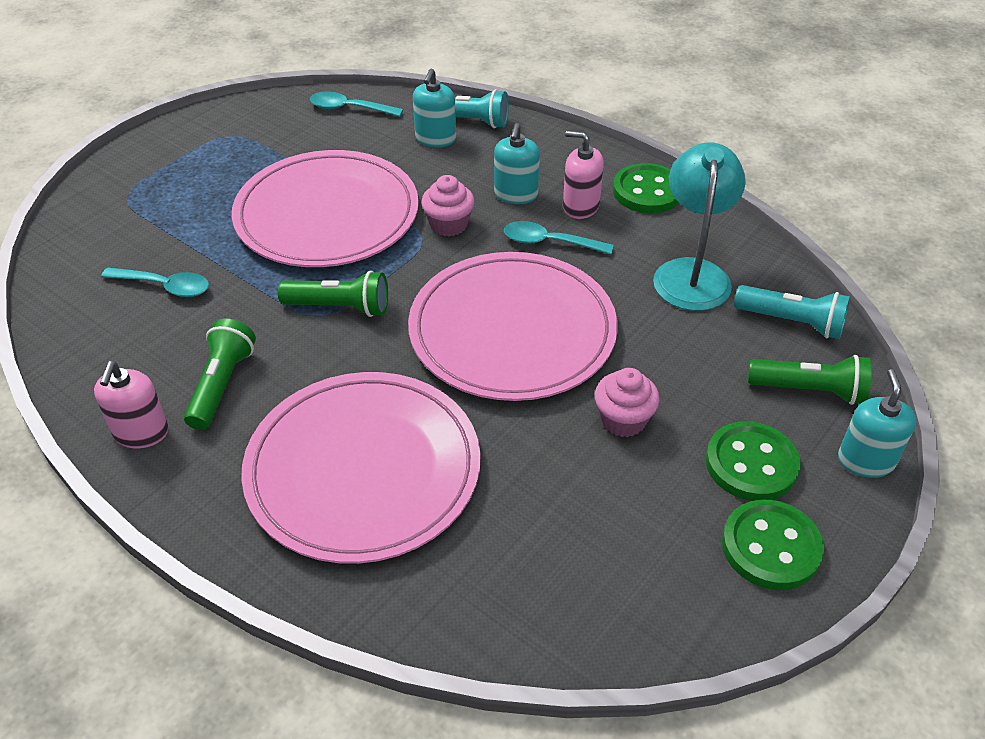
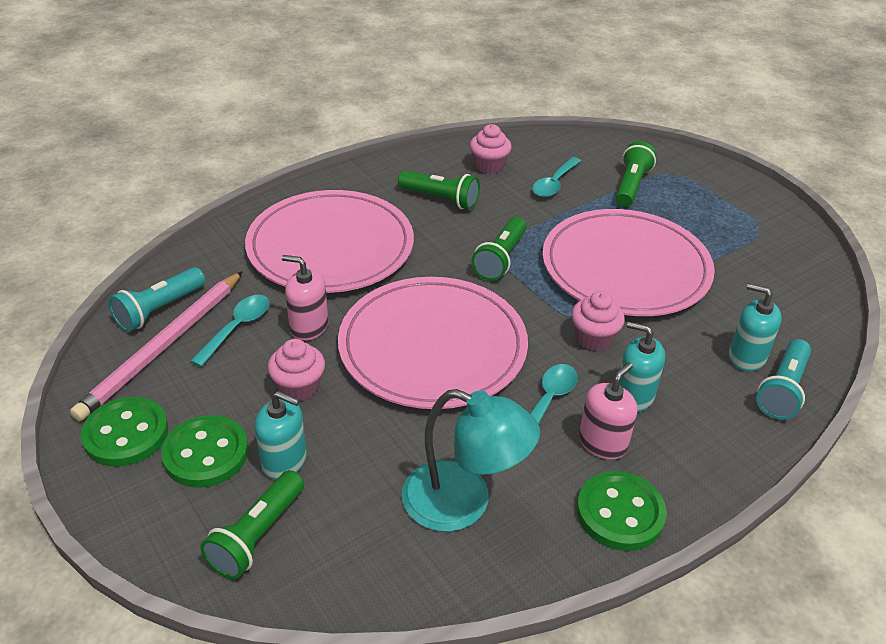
camera: 105 degrees right, 5 degrees down
pink soap dispenser [94,361,168,448] -> pink soap dispenser moved to [282,255,328,341]
turquoise spoon [310,91,403,117] -> turquoise spoon moved to [190,295,269,367]
turquoise flashlight [734,285,850,339] -> turquoise flashlight moved to [109,267,205,332]
turquoise soap dispenser [838,369,916,478] -> turquoise soap dispenser moved to [255,391,307,480]
none -> pink pencil [70,271,243,421]
none -> pink cupcake [470,124,512,174]
none -> green flashlight [615,141,656,207]

